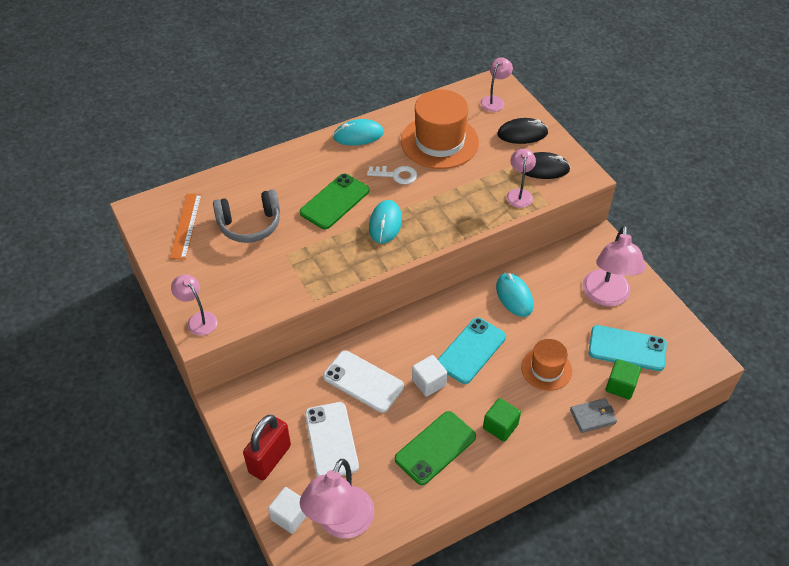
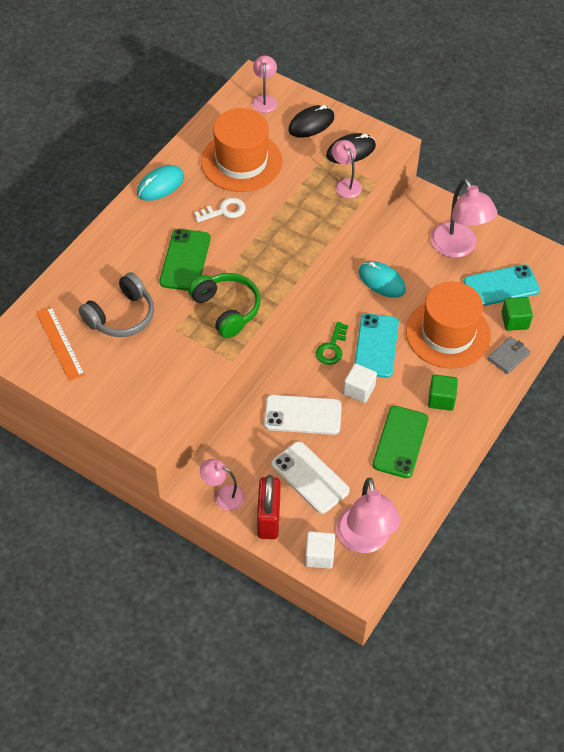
camera: 30 degrees left, 5 degrees up
pink lamp [171,275,217,335] -> pink lamp moved to [200,459,245,511]
turquoise mouse [369,200,402,244] -> none
orange hat [521,339,572,391] -> orange hat [406,282,491,369], size x1.75
none -> green headphones [188,273,261,338]
none -> green key [316,322,348,365]

